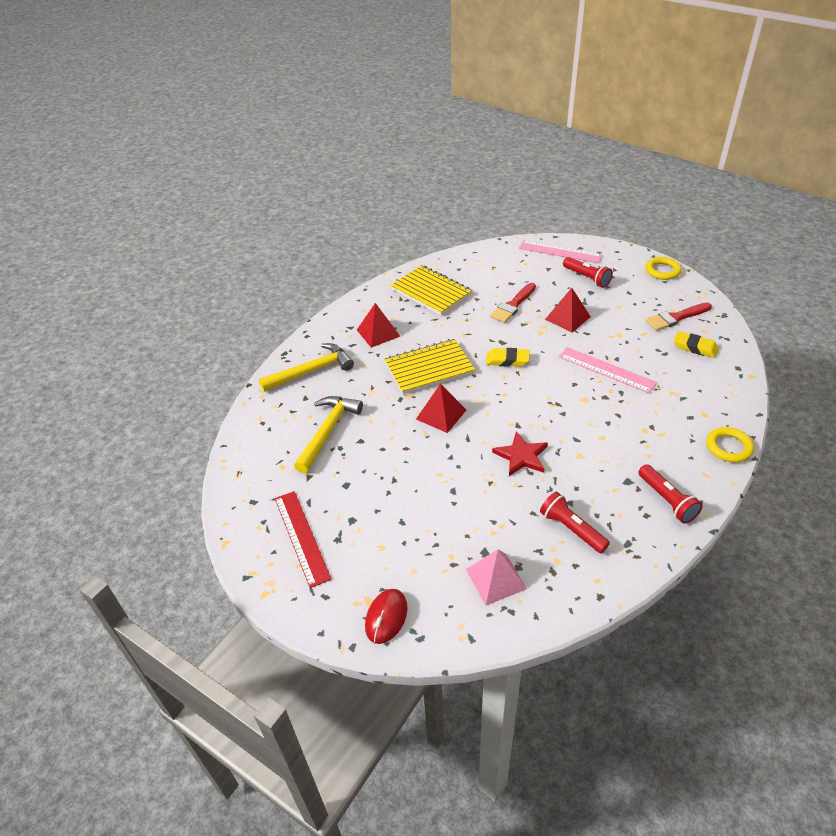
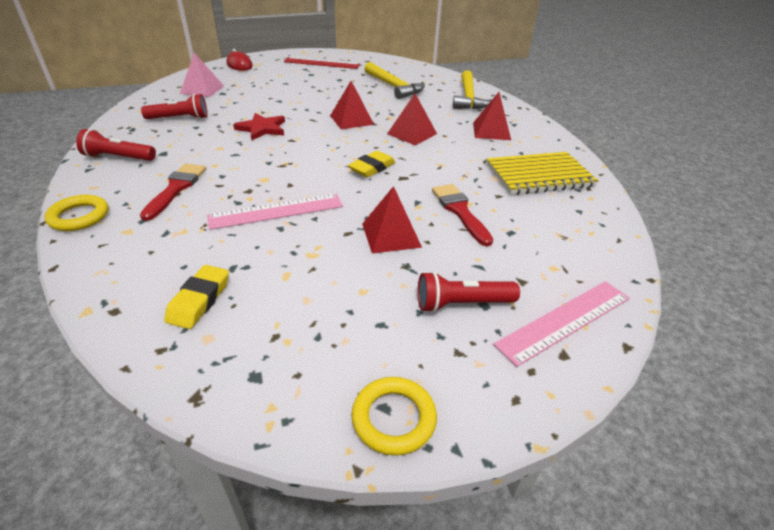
camera: 120 degrees right, 5 degrees down
yellow notebook [384,339,475,394] -> red pyramid [387,94,437,145]
red brush [646,303,712,331] -> red brush moved to [140,163,206,221]
yellow eraser [674,331,719,358] -> yellow eraser turned 45 degrees counterclockwise [164,265,229,329]

